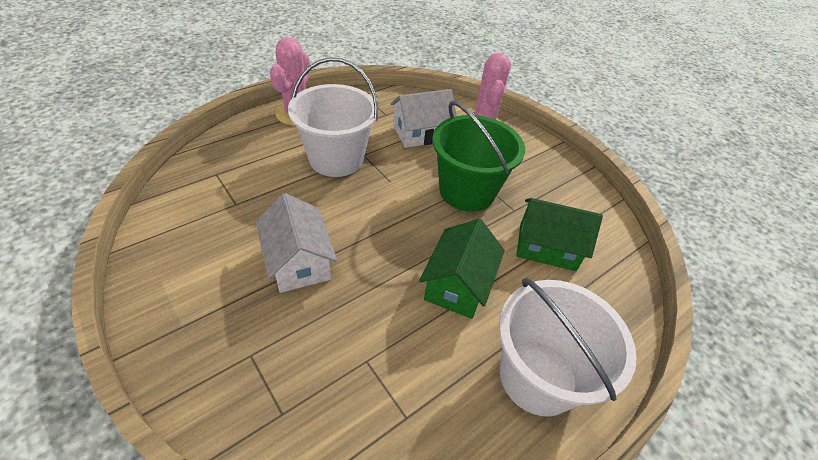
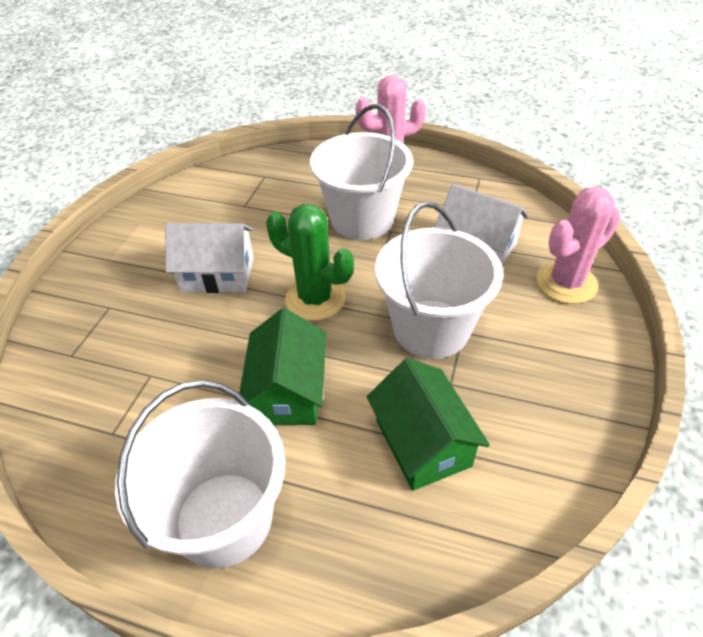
camera: 60 degrees right, 0 degrees up
white house [256,193,337,293] -> white house turned 60 degrees clockwise [165,223,254,293]
green house [419,219,505,319] -> green house turned 75 degrees counterclockwise [239,308,327,425]
green bucket [432,101,525,212] -> white bucket [375,201,503,359]
none -> green cactus [266,204,354,321]

